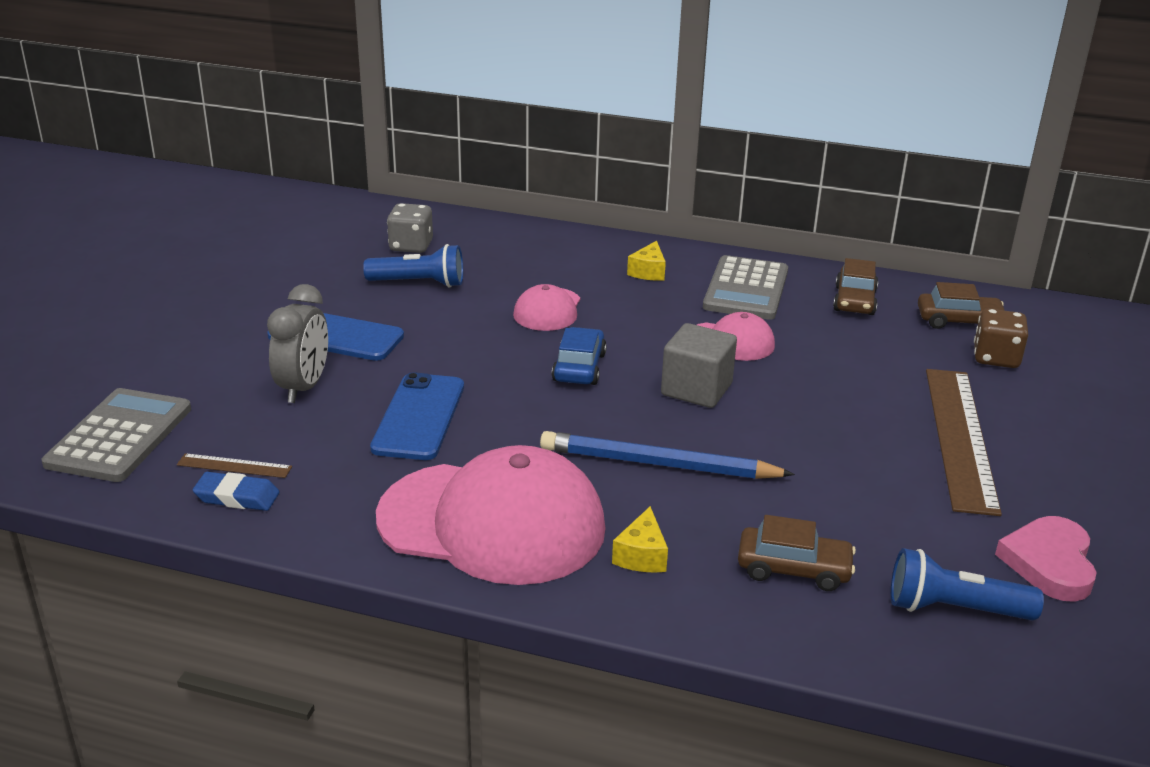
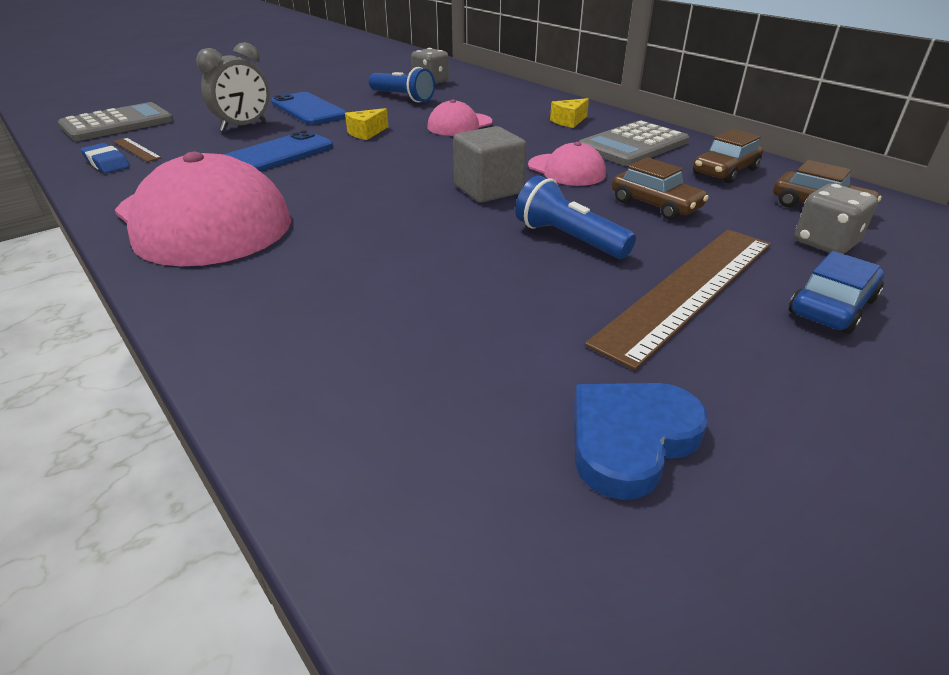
camera: 35 degrees right, 5 degrees up
blue pencil [540,431,795,479] -> none
blue car [552,327,607,385] -> blue car moved to [789,251,884,334]
yellow cheese [612,506,668,573] -> yellow cheese moved to [345,108,389,140]
brown car [738,515,856,591] -> brown car moved to [612,157,709,220]
blue flashlight [891,548,1044,620] -> blue flashlight moved to [515,176,636,259]
brown dice [974,309,1028,368] -> grey dice [794,184,878,254]
pink heart [995,516,1097,602] -> blue heart [574,383,708,500]

